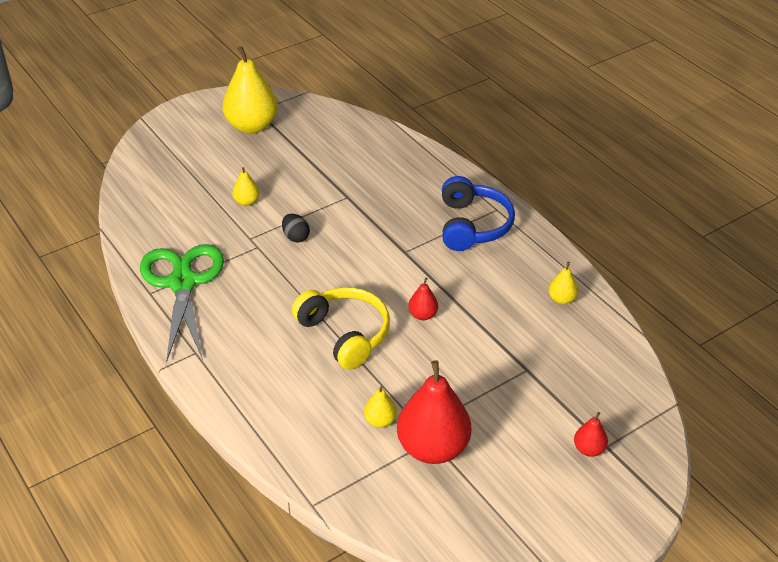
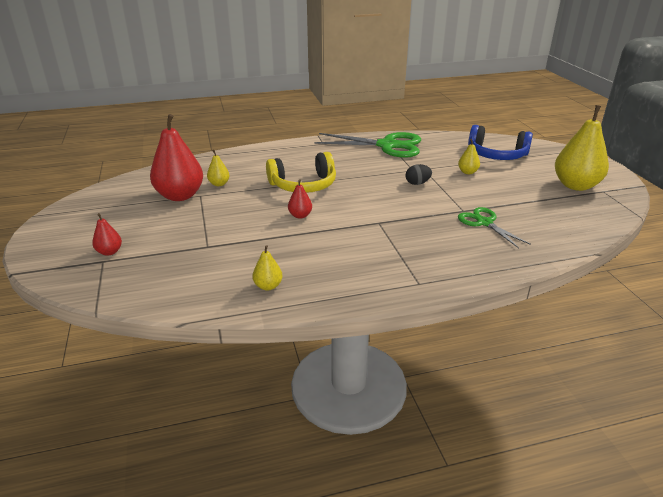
camera: 110 degrees right, 10 degrees down
blue headphones [442,176,515,251] -> blue headphones moved to [468,125,533,160]
none -> green scissors [458,207,531,248]

